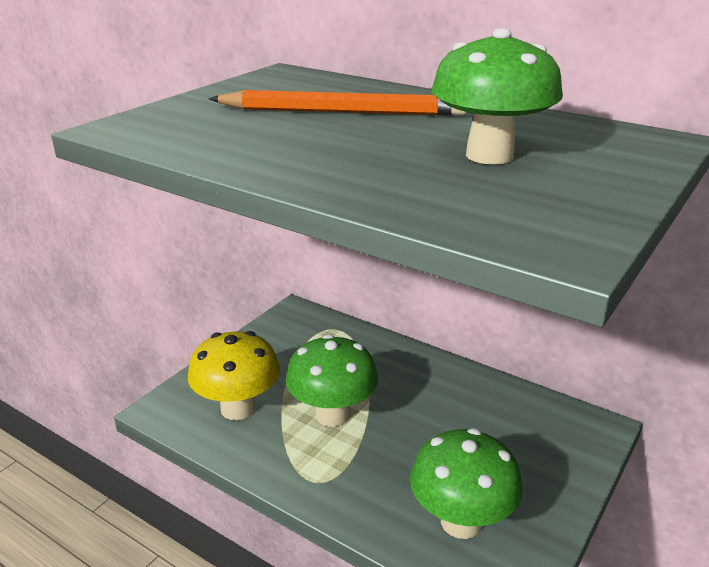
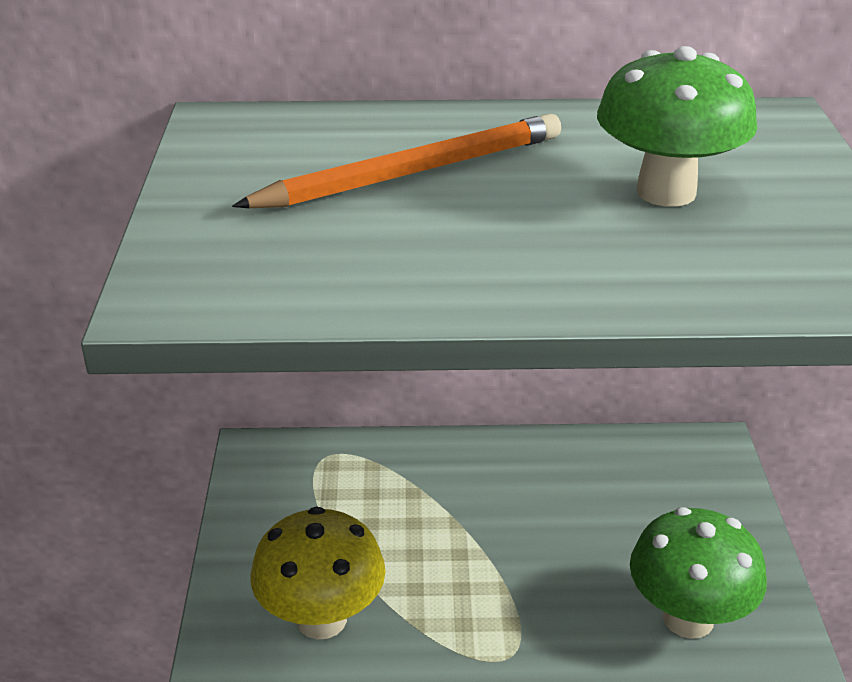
camera: 35 degrees left, 5 degrees up
green mushroom [285,334,378,427] -> none

